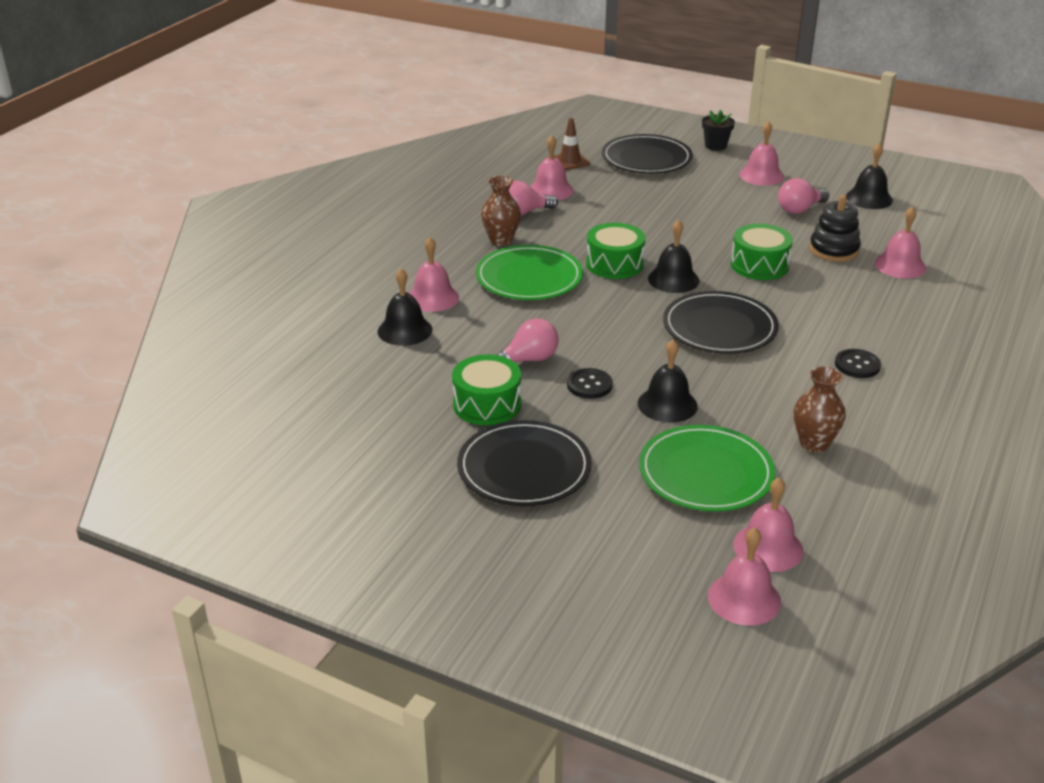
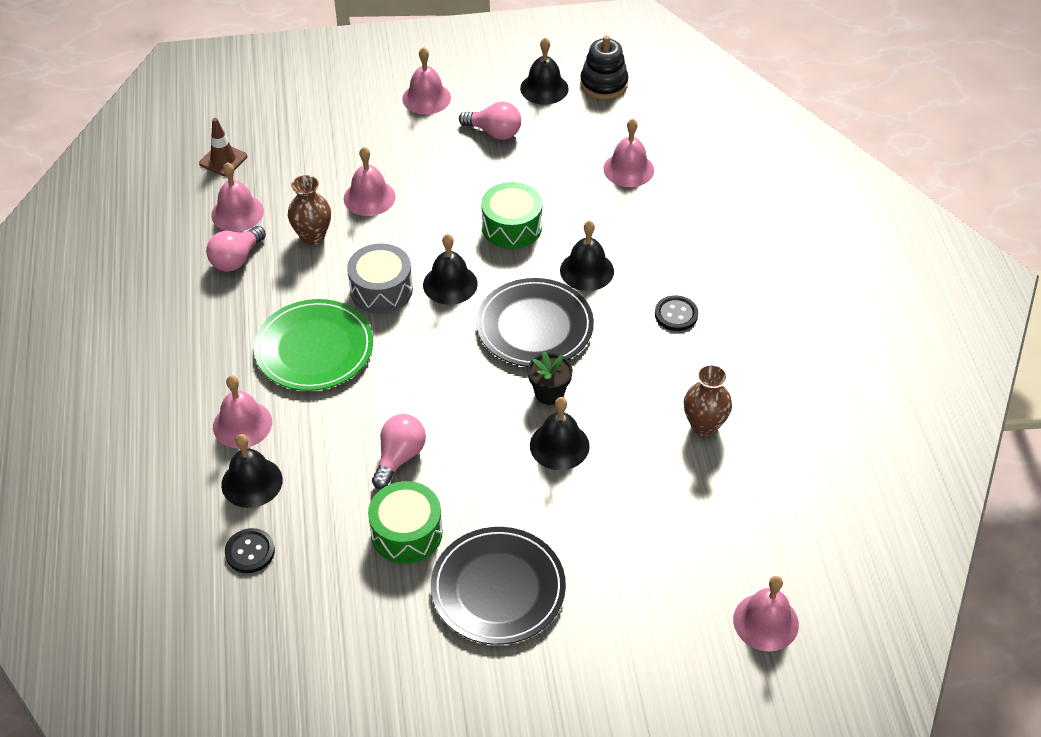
camera: 35 degrees left, 15 degrees up
brown vase [481,176,521,246] -> brown vase moved to [288,175,331,245]
black button [567,368,613,399] -> black button moved to [225,528,275,573]
green drum [586,223,645,279] -> grey drum [347,243,413,314]
black plate [602,134,693,174] -> none
green plate [639,425,775,512] -> none
black flower pot [702,110,735,151] -> black flower pot moved to [528,351,573,405]
pink bell [733,478,803,572] -> pink bell moved to [344,147,396,216]
pink light bulb [778,178,829,214] -> pink light bulb turned 90 degrees counterclockwise [459,101,521,140]
black stacking toy [810,195,861,262] -> black stacking toy moved to [580,35,628,99]
none -> black bell [560,220,614,291]

